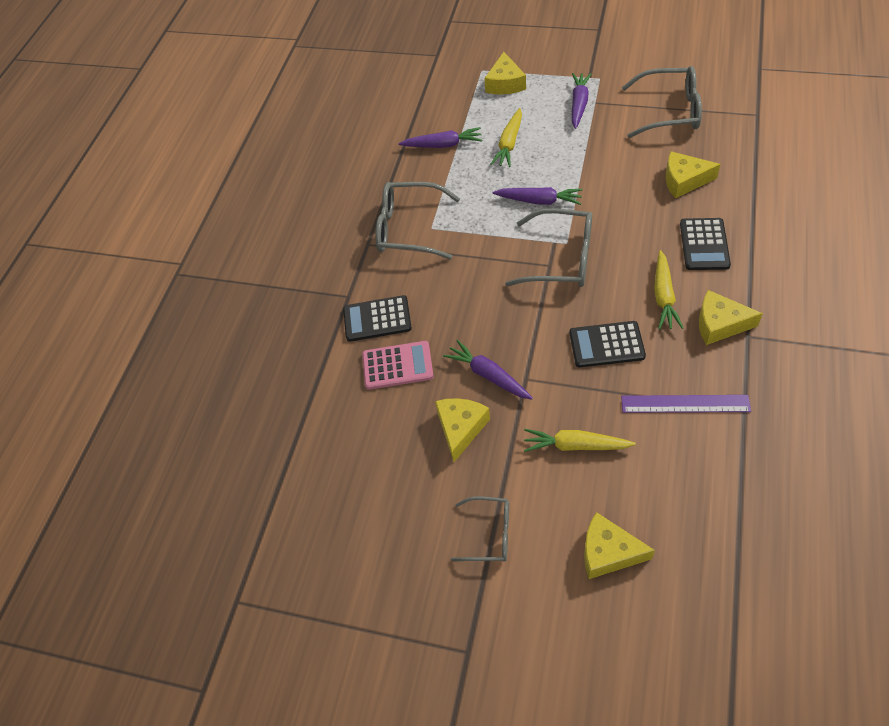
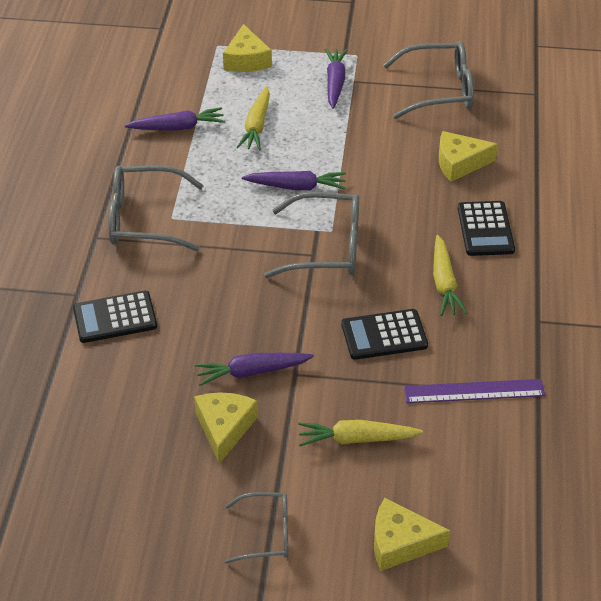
camera: 15 degrees left, 10 degrees down
pink calculator [362,341,434,390] -> none
purple carrot [443,340,533,400] -> purple carrot turned 45 degrees counterclockwise [195,353,314,386]
yellow cheese [699,290,763,345] -> none

